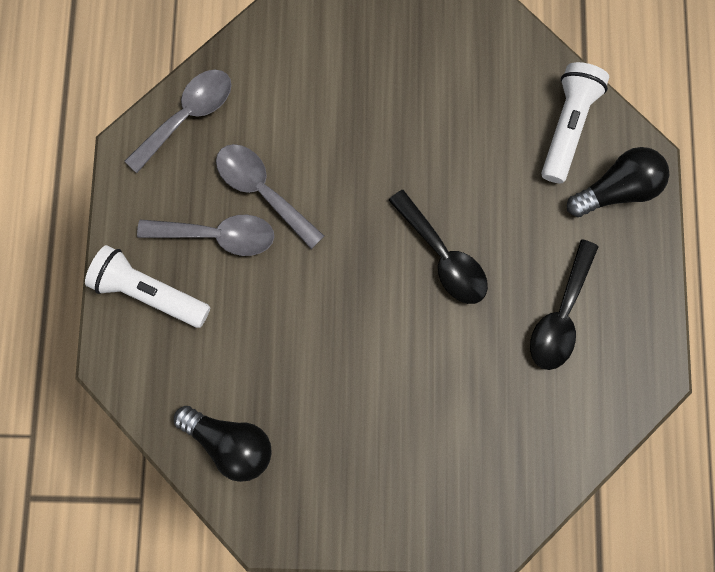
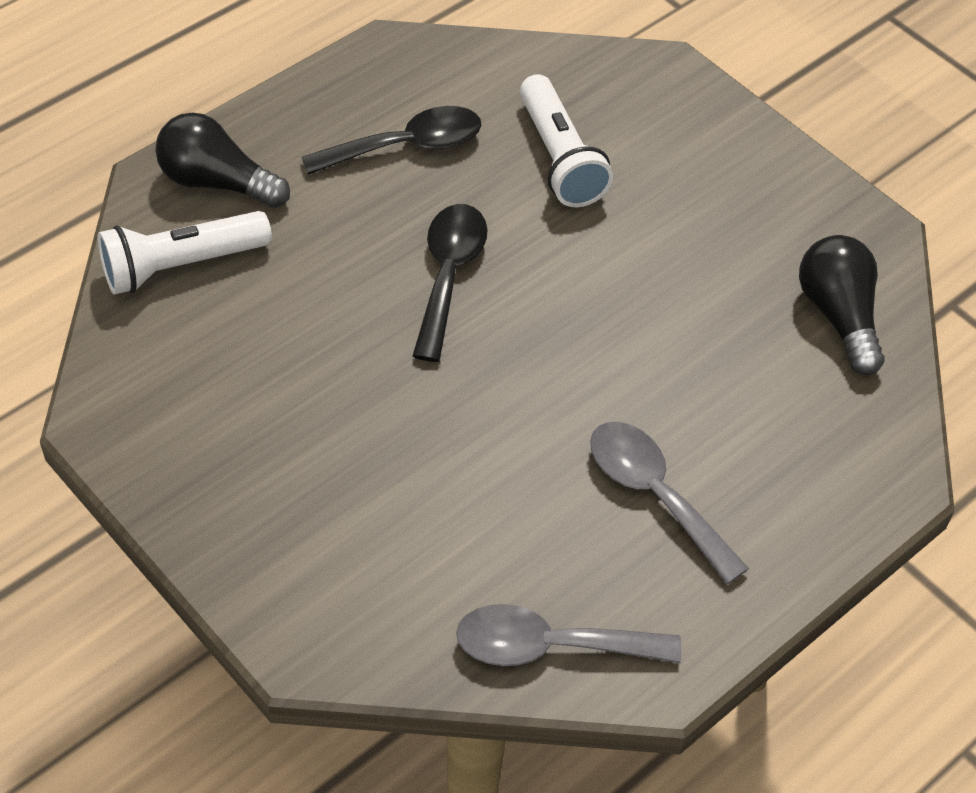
camera: 135 degrees left, 25 degrees down
white flashlight [85,245,210,328] -> white flashlight moved to [520,74,613,207]
grey spoon [216,144,324,249] -> none

